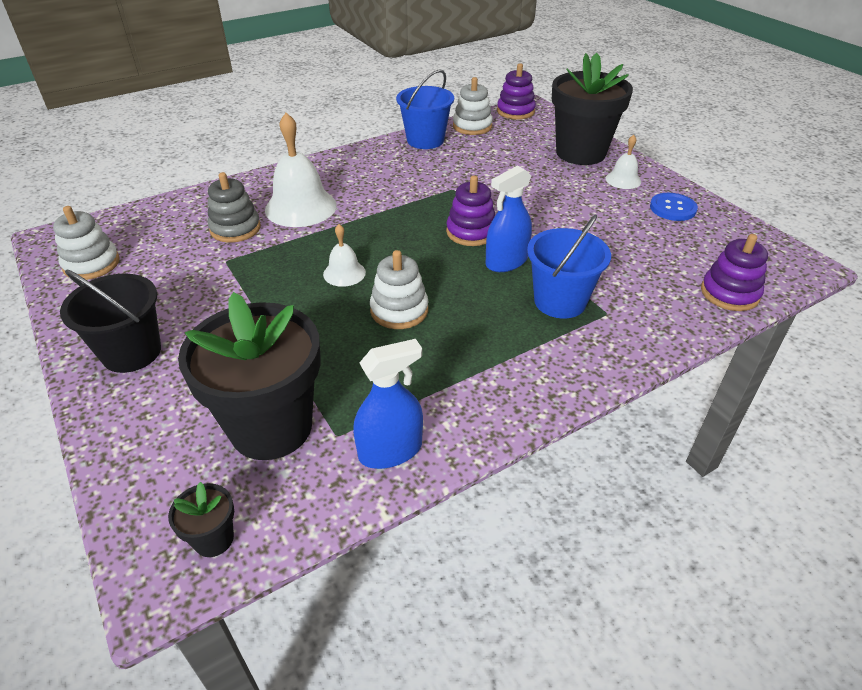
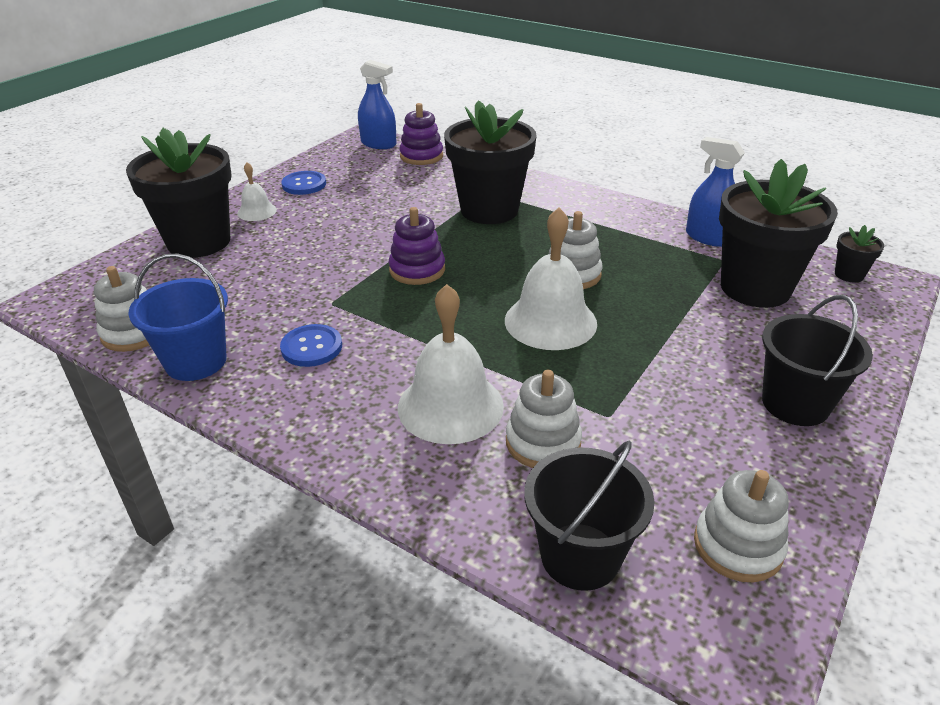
camera: 115 degrees left, 5 degrees down
grey stacking toy [208,172,261,243] -> white stacking toy [506,370,582,468]
white bell [323,224,366,287] -> white bell [505,208,597,350], size x1.91
blue spray bottle [486,165,532,272] -> blue spray bottle moved to [358,60,397,149]
purple stacking toy [497,63,536,120] -> none
blue bucket [527,214,611,318] -> black flower pot [444,100,537,224]
none -> blue button [280,324,342,367]
none -> black bucket [524,441,655,591]

